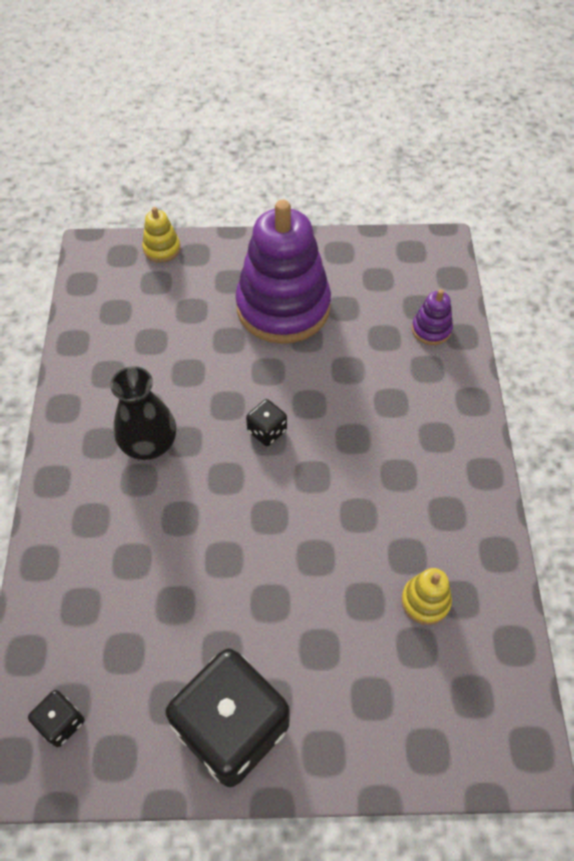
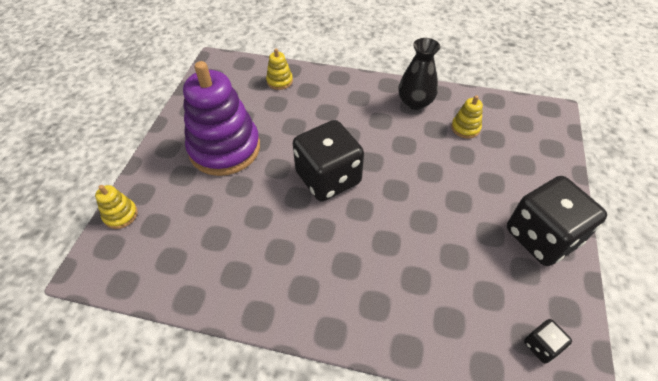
camera: 75 degrees left, 5 degrees down
black vase [110,366,176,460] -> black vase moved to [398,38,440,110]
black dice [246,399,287,446] -> black dice [293,120,364,202], size x2.34
purple stacking toy [412,289,453,345] -> yellow stacking toy [266,48,293,90]

